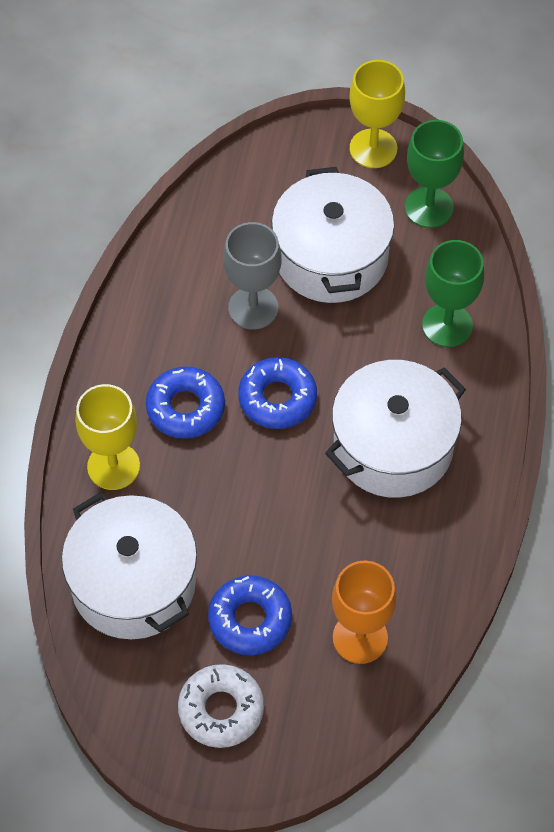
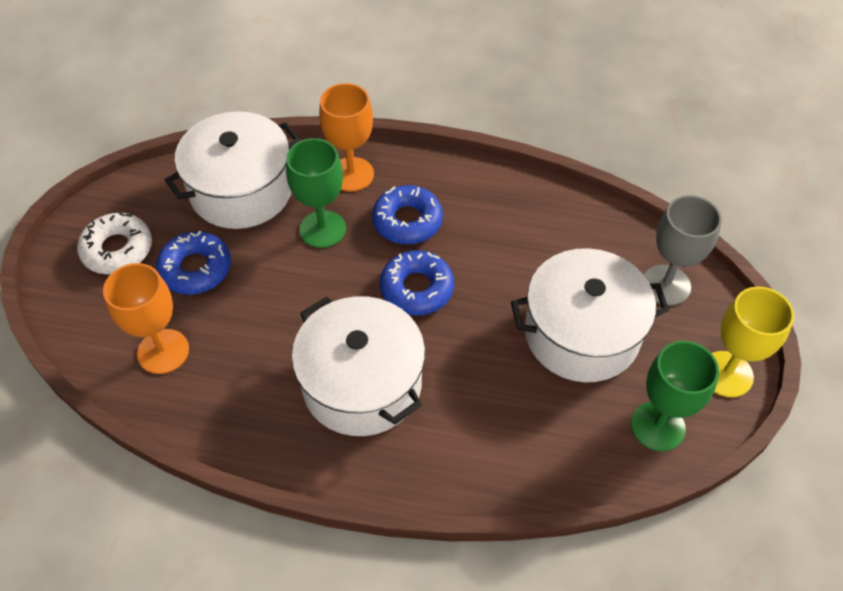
camera: 90 degrees right, 5 degrees down
yellow goblet [75,384,140,490] -> orange goblet [319,83,374,192]
grey goblet [223,222,282,330] -> grey goblet moved to [644,195,722,306]
green goblet [422,240,484,347] -> green goblet moved to [286,138,346,248]

